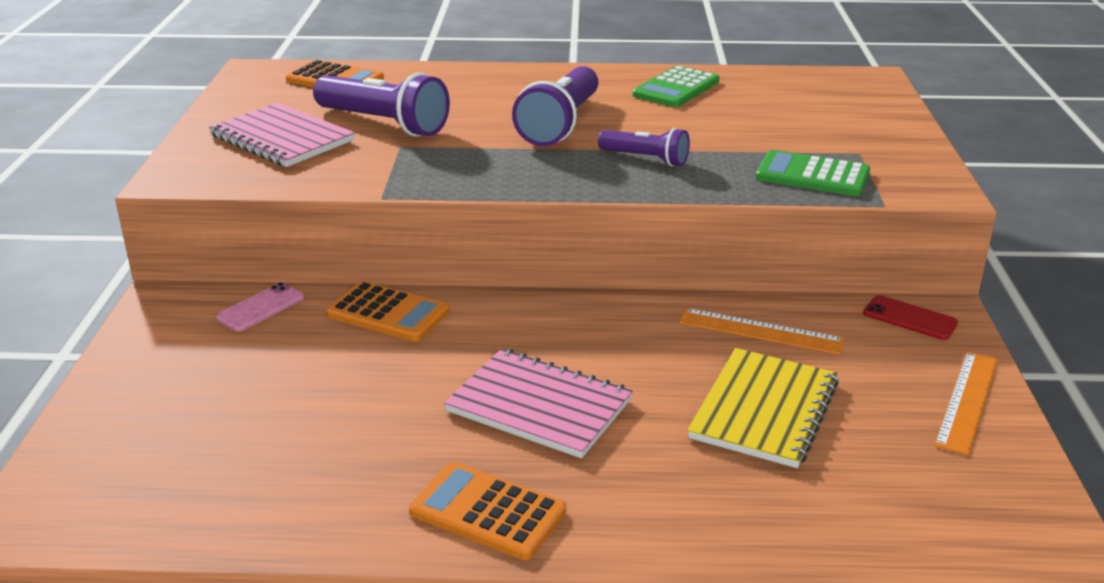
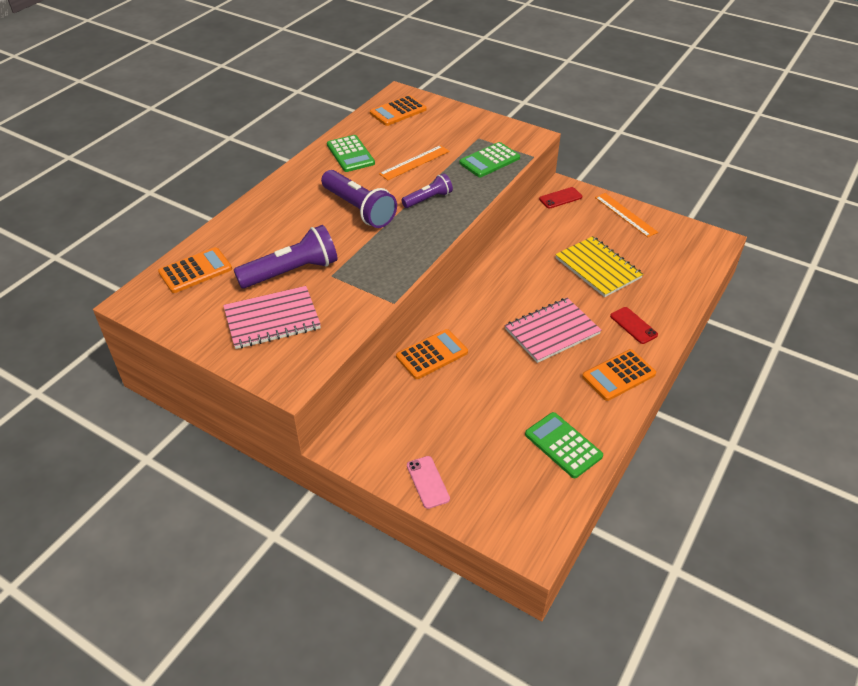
camera: 60 degrees left, 15 degrees up
pink phone [216,282,305,331] -> pink phone moved to [407,456,450,509]
orange ruler [679,308,844,355] -> orange ruler moved to [379,145,449,180]
none -> orange calculator [370,95,427,126]
none -> green calculator [525,412,603,478]
none -> red phone [610,307,658,344]

